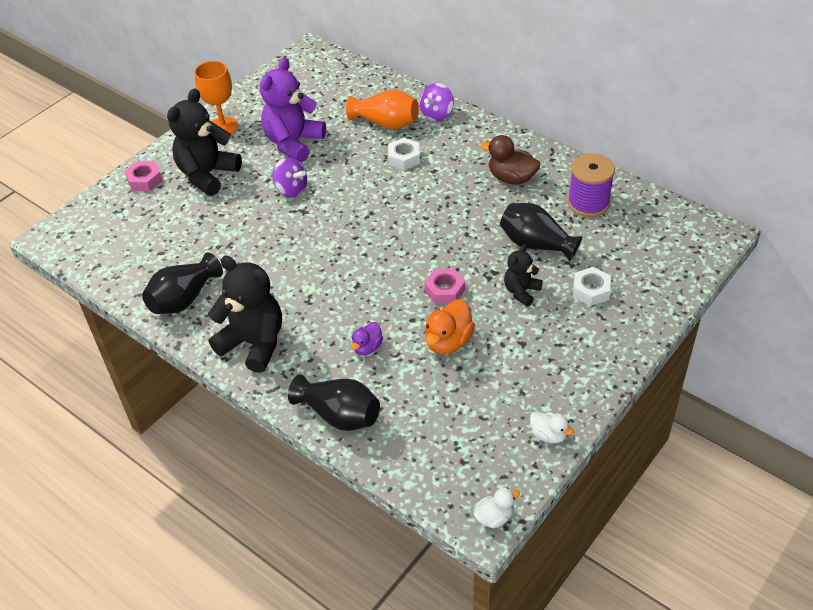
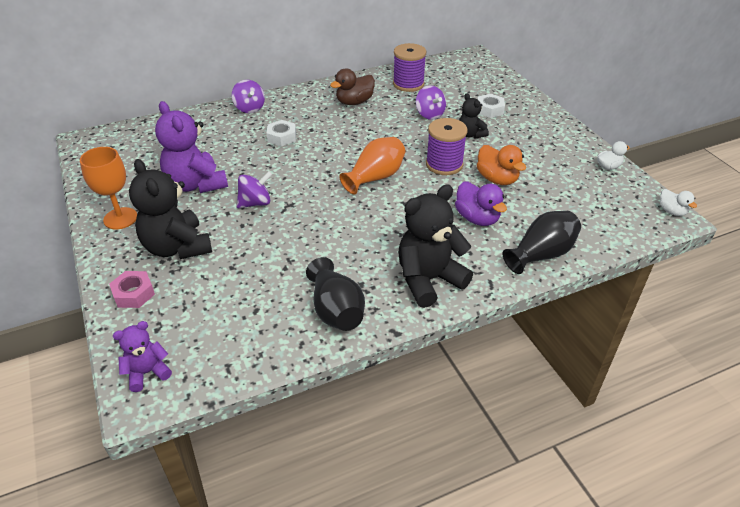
camera: 65 degrees left, 5 degrees down
orange vase [346,89,419,130] -> orange vase moved to [339,137,406,195]
purple duck [351,322,383,355] -> purple duck [455,181,507,226], size x1.63
pink nut [424,269,465,304] -> purple spool [426,118,468,175]
white duck [474,488,520,529] -> white duck turned 150 degrees clockwise [660,189,697,216]
black vase [500,203,583,262] -> purple spinning top [416,85,446,120]
none -> purple teddy bear [113,321,172,392]

